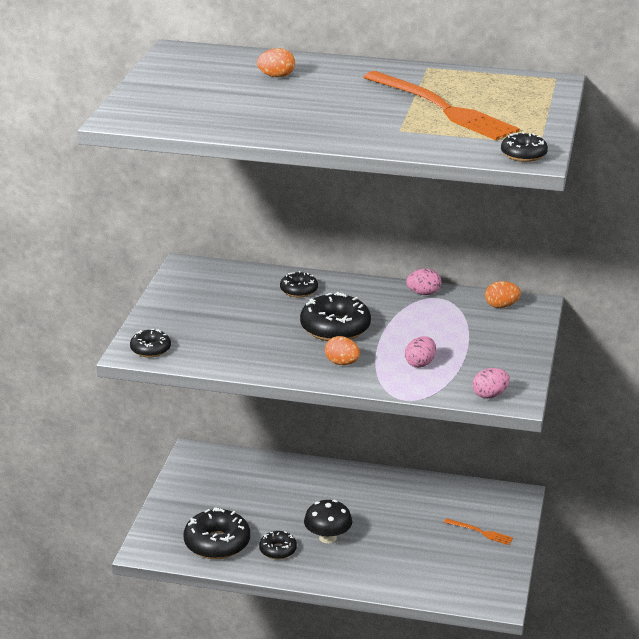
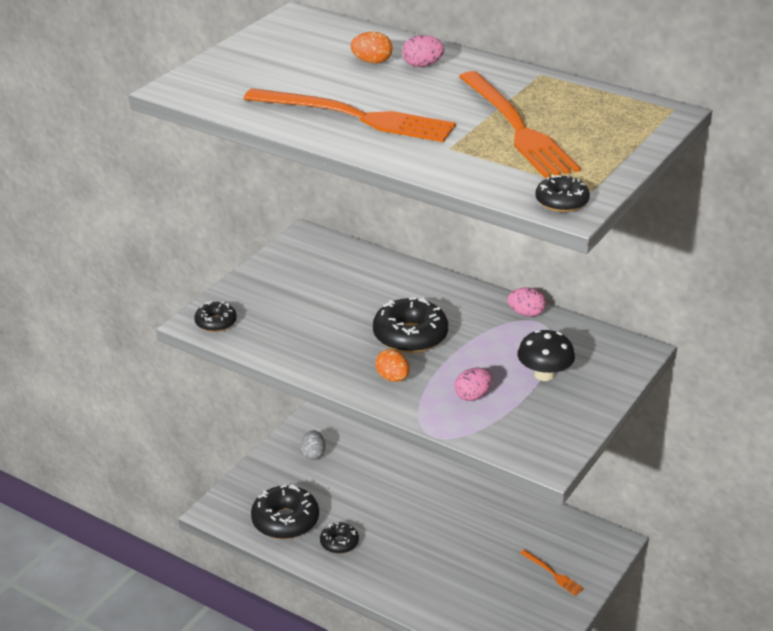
camera: 20 degrees right, 5 degrees up
black donut [280,271,318,298] -> none
black mushroom [304,500,352,543] -> black mushroom moved to [517,330,575,381]
pink egg [472,368,510,399] -> pink egg moved to [402,35,444,67]
orange egg [485,281,521,308] -> none
none -> orange fork [244,88,456,142]
none -> grey egg [300,430,325,460]

